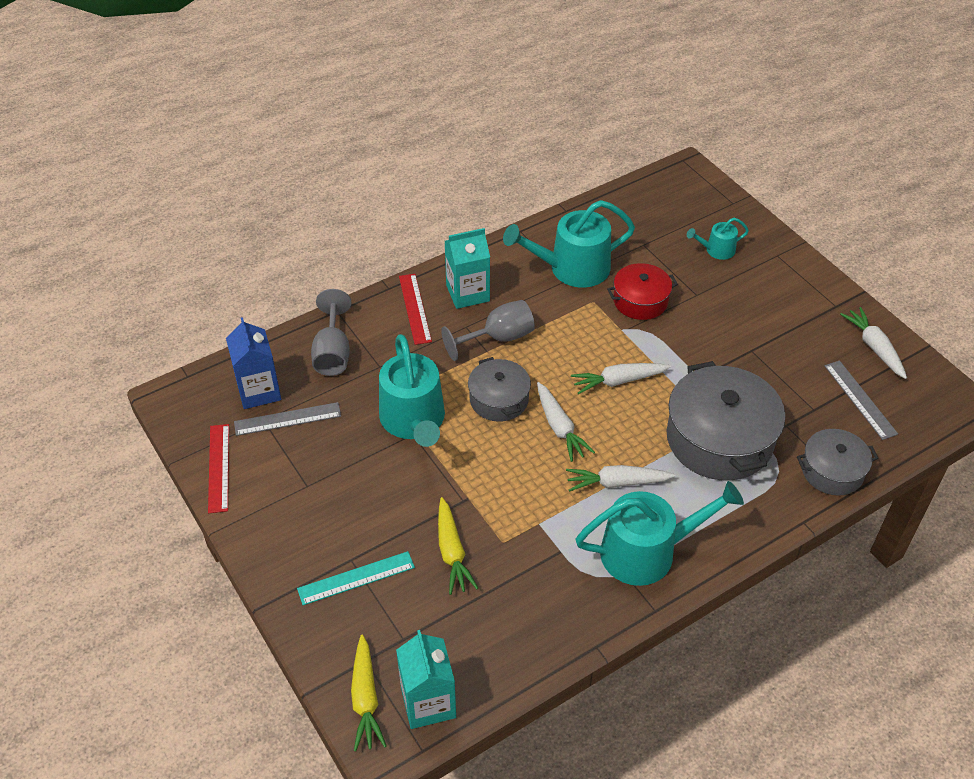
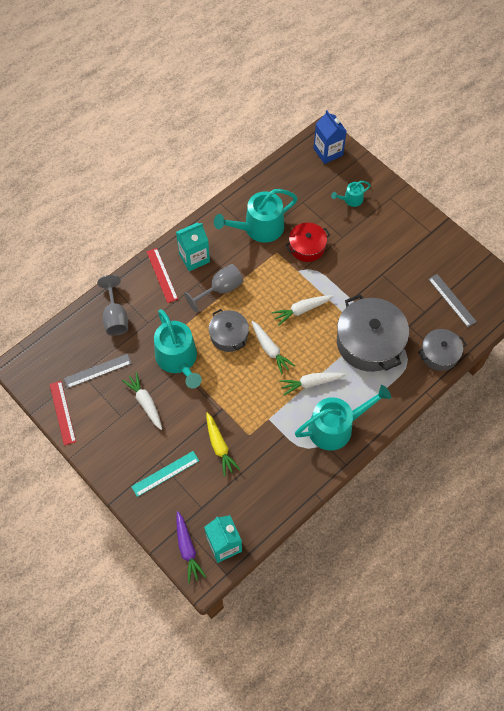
camera: 10 degrees left, 15 degrees up
blue carton [226,317,281,409] -> blue carton moved to [313,110,347,164]
yellow carrot [351,635,387,751] -> purple carrot [176,511,206,583]
white carrot [840,307,907,379] -> white carrot moved to [122,372,162,430]

